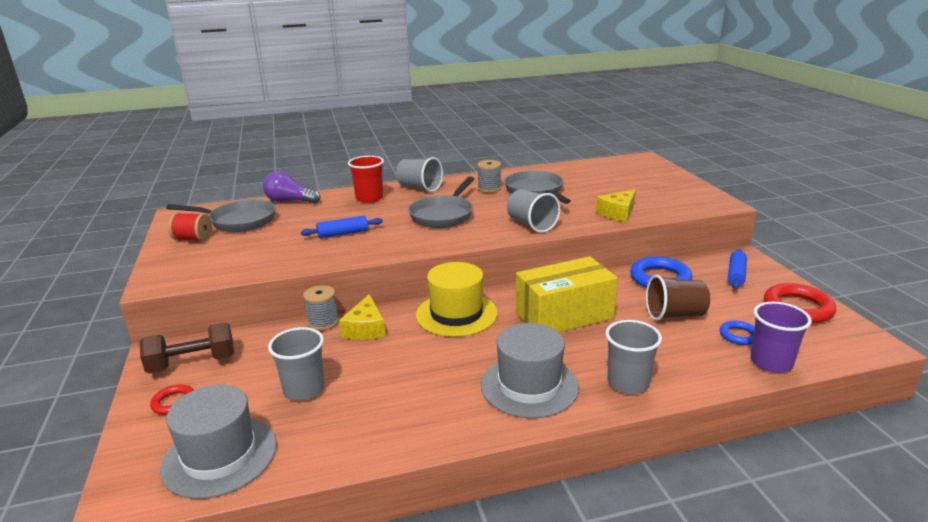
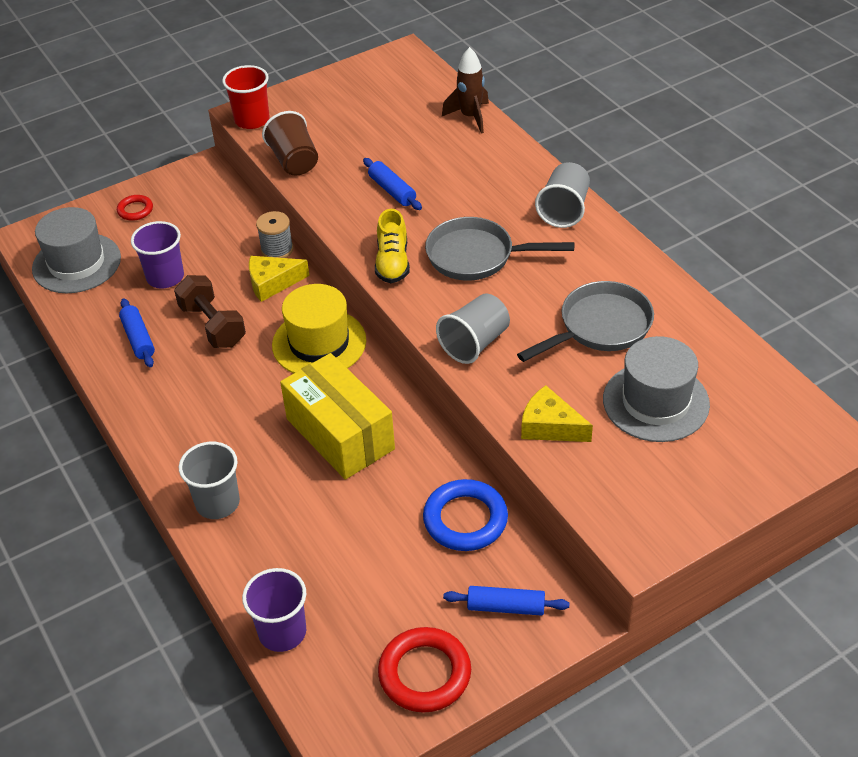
camera: 75 degrees right, 20 degrees up
brown dumbbell [140,323,234,374] -> brown dumbbell moved to [174,275,246,348]
grey pan [166,199,276,232] -> none
red spool [168,213,212,241] -> none
purple light bulb [263,171,320,204] -> brown rocket [442,47,489,134]
grey cup [268,327,325,401] -> purple cup [131,221,184,289]
red cup [348,156,384,203] -> red cup moved to [222,65,270,129]
grey spool [477,160,501,193] -> none
grey hat [481,323,579,418] -> grey hat moved to [603,336,710,442]
brown cup [646,275,710,321] -> brown cup moved to [262,111,318,175]
blue ring [720,321,755,345] -> none
none -> blue rolling pin [119,298,155,367]
none -> yellow shoe [375,209,410,283]

